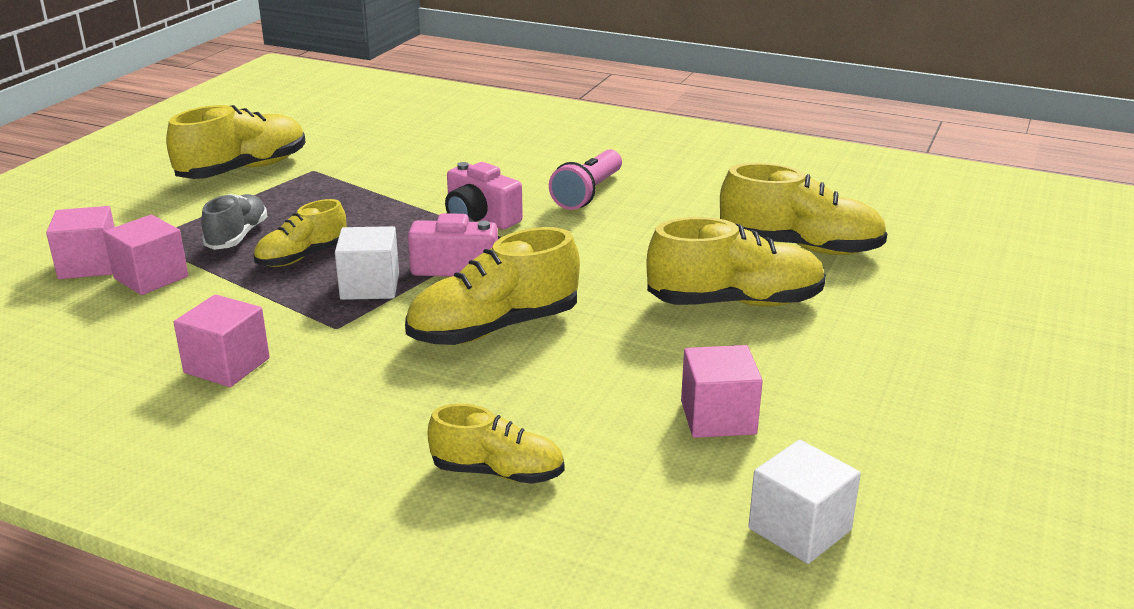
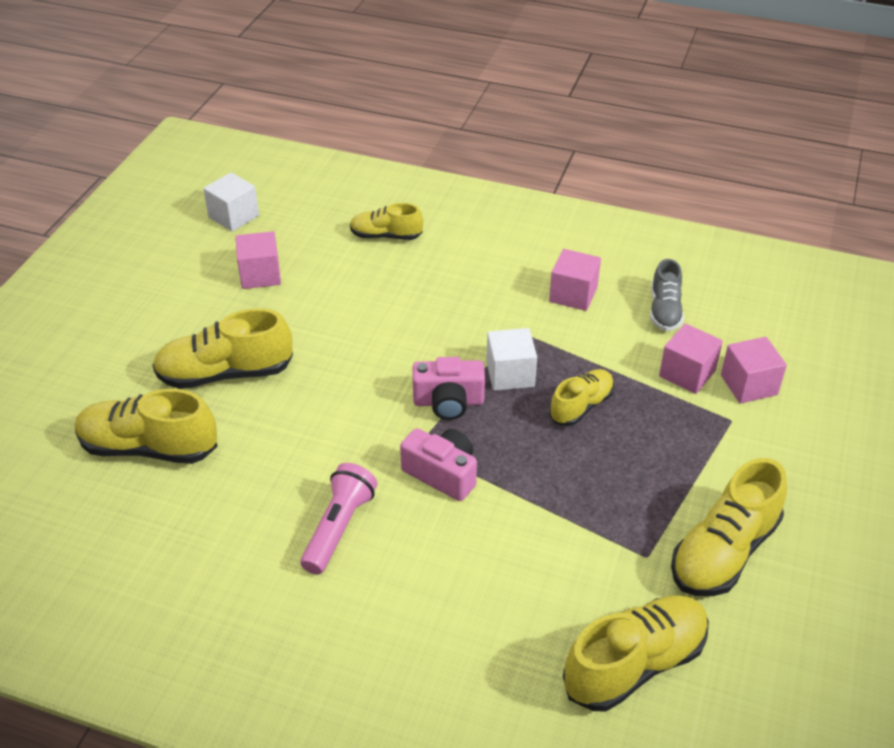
camera: 175 degrees right, 15 degrees up
grey shoe [201,194,267,250] -> grey shoe moved to [650,259,684,331]
yellow shoe [405,227,580,345] -> yellow shoe moved to [563,595,709,711]

